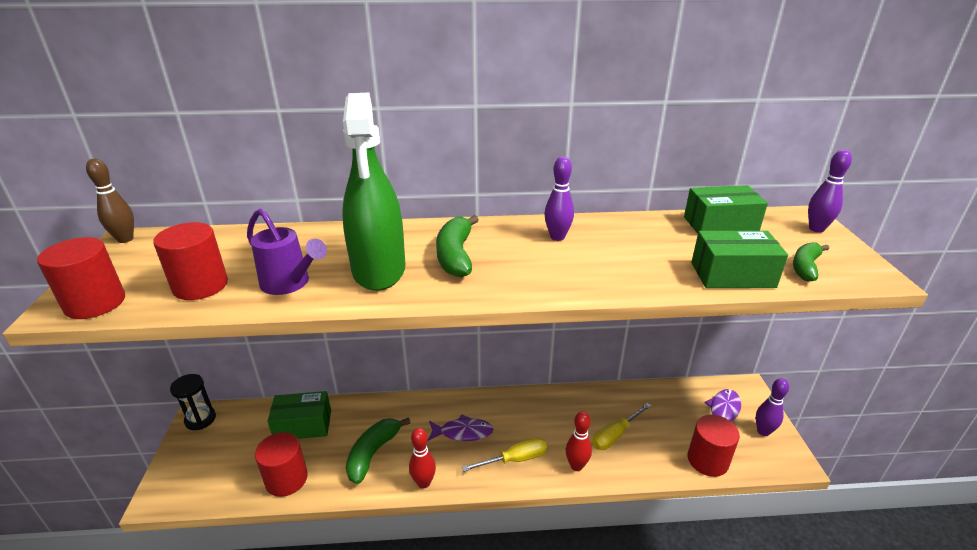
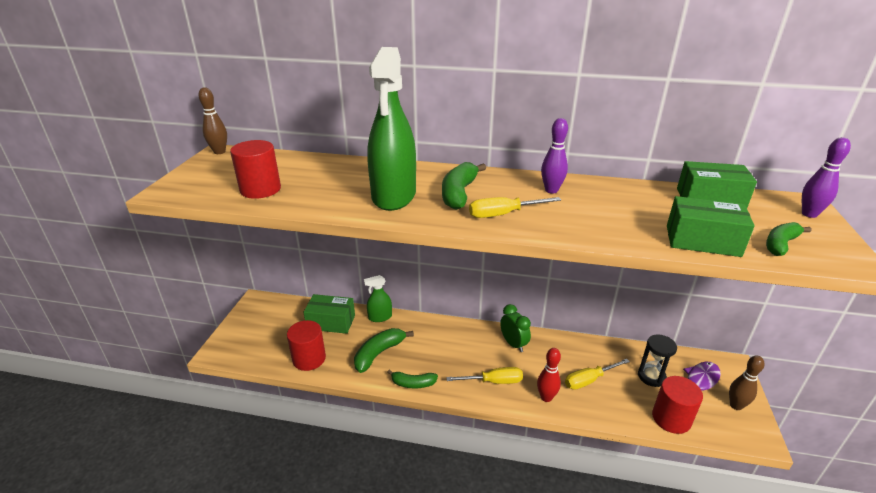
camera: 15 degrees right, 0 degrees up
red cylinder [37,237,125,319] -> none
black hourglass [170,374,216,430] -> black hourglass moved to [638,334,677,387]
purple watering can [247,209,327,295] -> none
red bowling pin [409,428,436,489] -> green banana [387,369,438,388]
purple fish [427,414,493,441] -> none
purple bowling pin [756,378,789,436] -> brown bowling pin [729,356,765,410]
none -> green spray bottle [364,275,392,322]
none -> yellow screwdriver [469,197,561,218]
none -> green clock [500,304,531,352]

